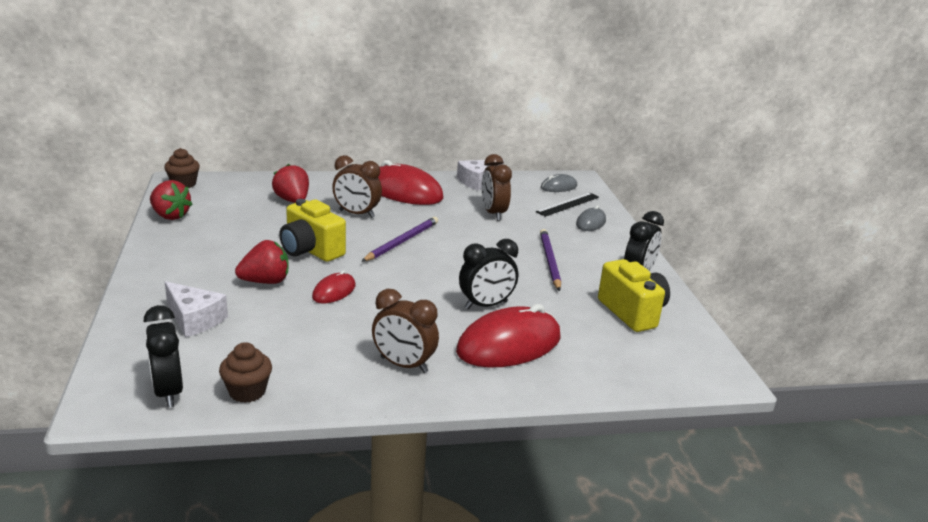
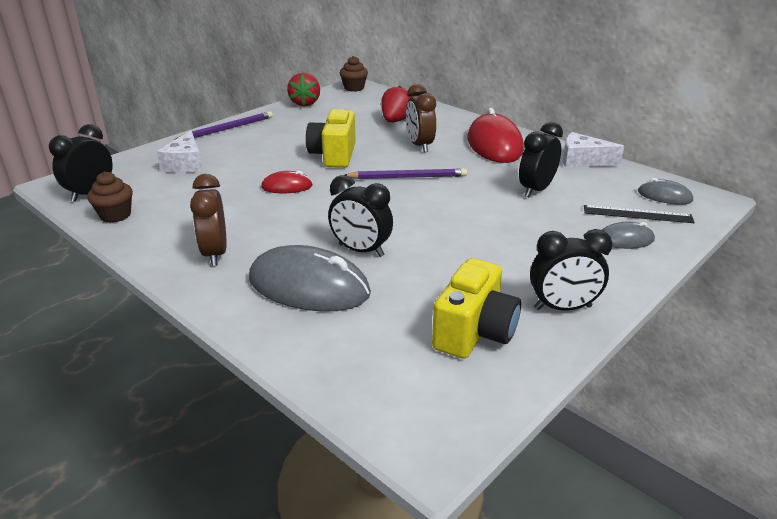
camera: 55 degrees right, 5 degrees up
red strawberry [235,240,288,284] -> none
red mouse [456,304,561,367] -> grey mouse [249,245,371,312]
brown clock [482,154,512,221] -> black clock [519,122,563,197]
purple pencil [540,229,561,291] -> purple pencil moved to [174,111,273,140]

